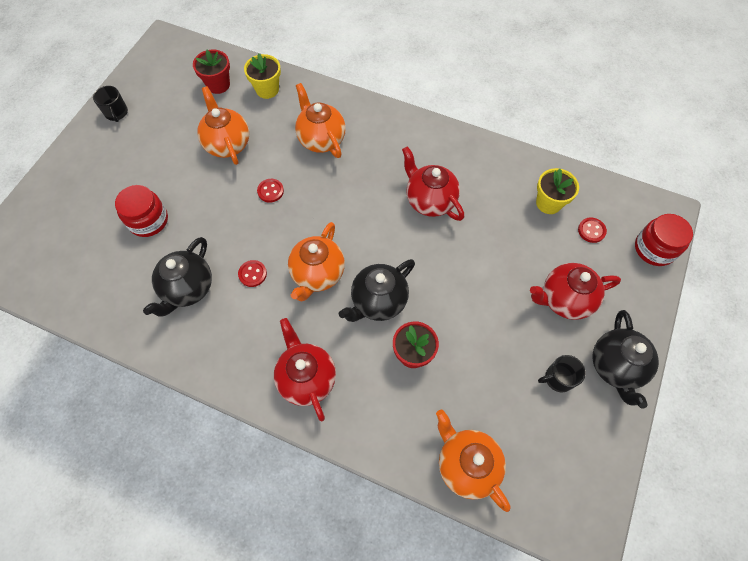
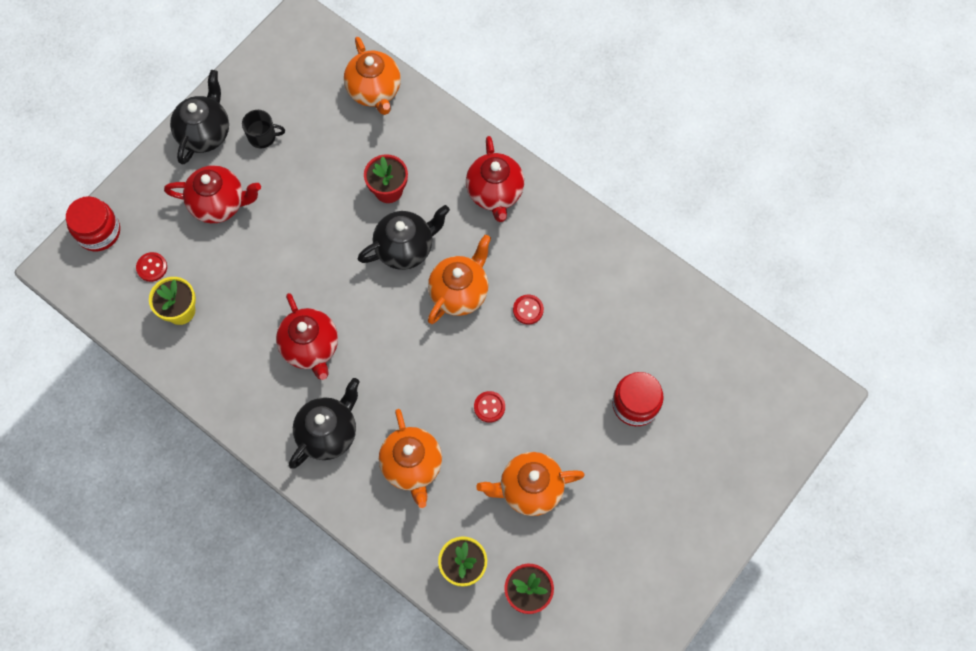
camera: 165 degrees left, 5 degrees up
black mug [93,86,128,122] -> none
black teapot [143,237,212,317] -> black teapot moved to [289,378,360,469]
orange teapot [197,86,249,165] -> orange teapot turned 90 degrees clockwise [476,452,585,516]

